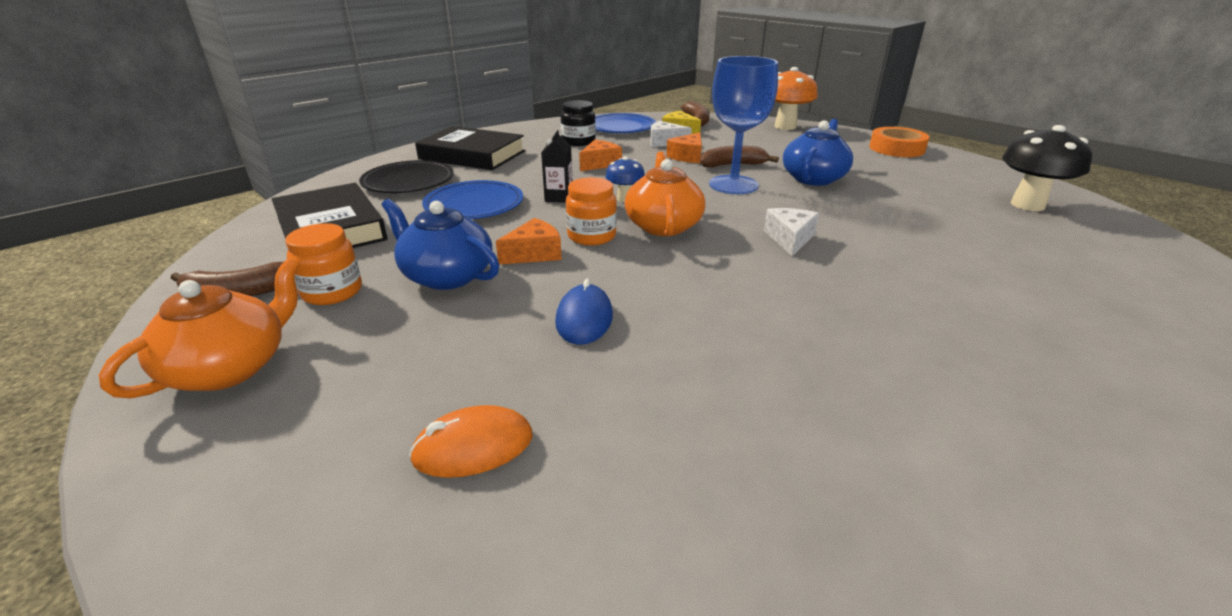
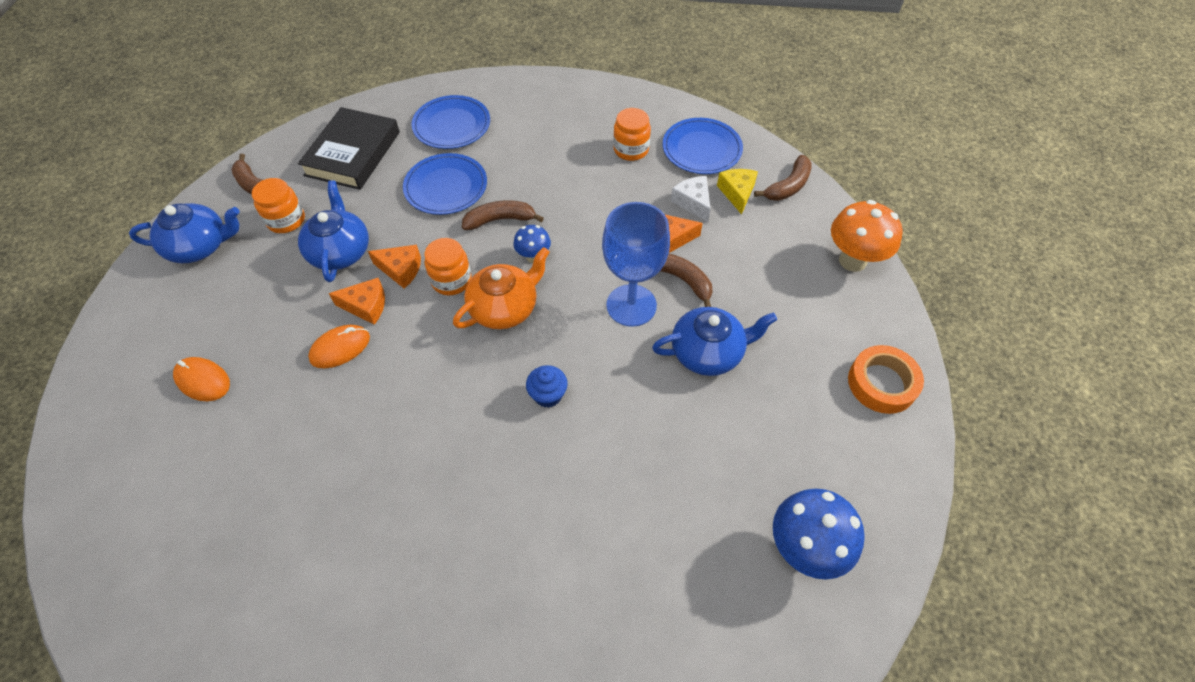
camera: 50 degrees right, 25 degrees up
orange teapot [99,257,300,399] -> blue teapot [129,203,240,263]
black plate [359,160,454,193] -> blue plate [411,95,490,149]
black book [415,126,525,170] -> none
black carton [541,130,573,203] -> brown banana [462,200,544,230]
blue mouse [555,279,613,345] -> orange mouse [308,325,370,368]
black jar [561,100,596,146] -> orange jar [613,108,651,161]
orange cheese [579,140,622,171] -> orange cheese moved to [329,278,385,325]
white cheese [764,208,819,256] -> blue cupcake [526,365,568,408]
black mushroom [1002,125,1092,211] -> blue mushroom [773,488,865,579]

